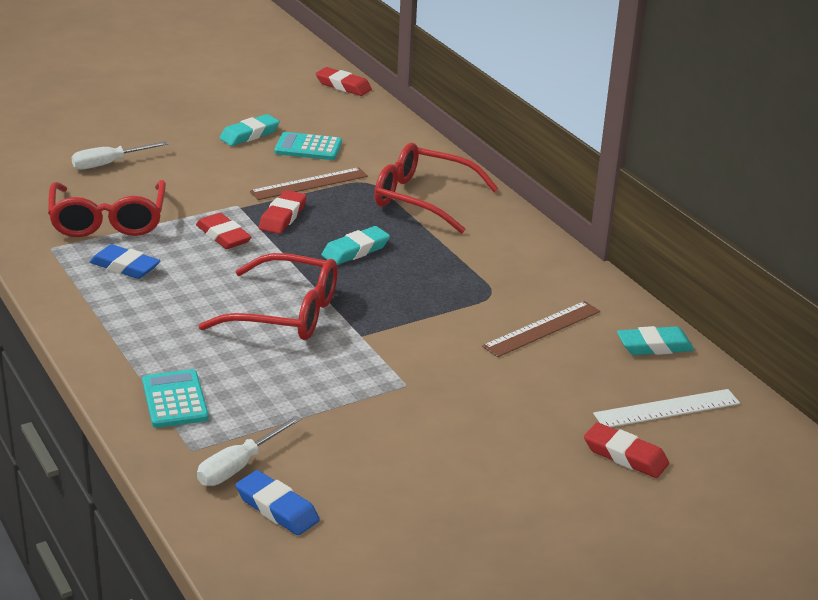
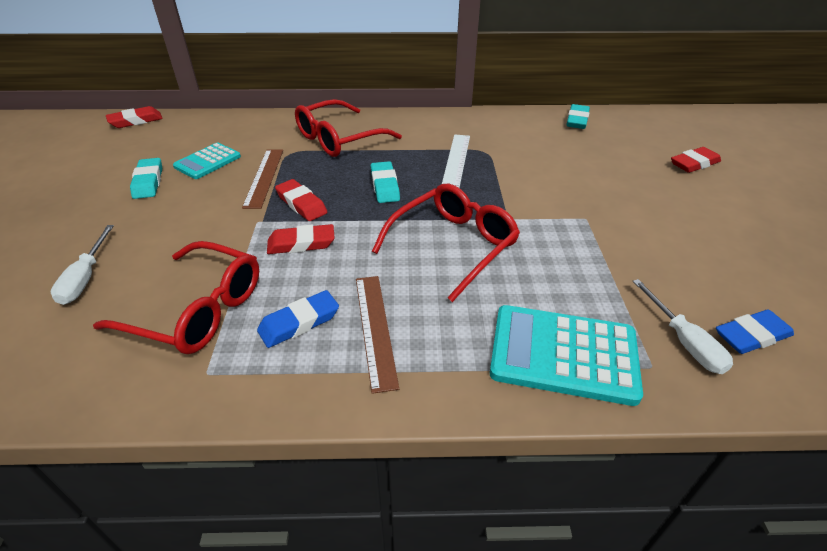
camera: 60 degrees left, 10 degrees up
turquoise calculator [142,369,209,428] -> turquoise calculator [490,305,643,406], size x1.65
brown ruler [482,301,600,357] -> brown ruler moved to [356,276,399,394]
white ruler [593,389,740,427] -> white ruler moved to [442,134,470,188]

